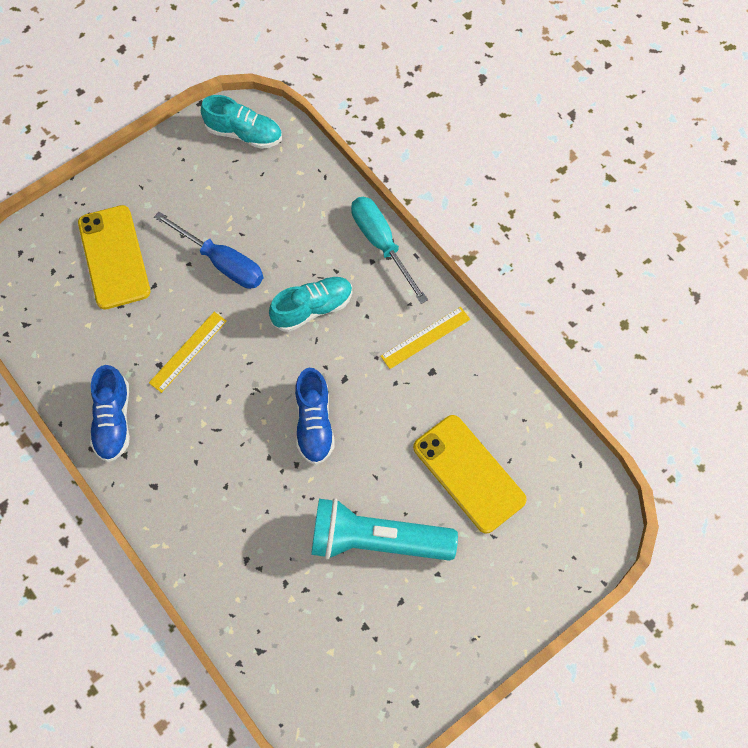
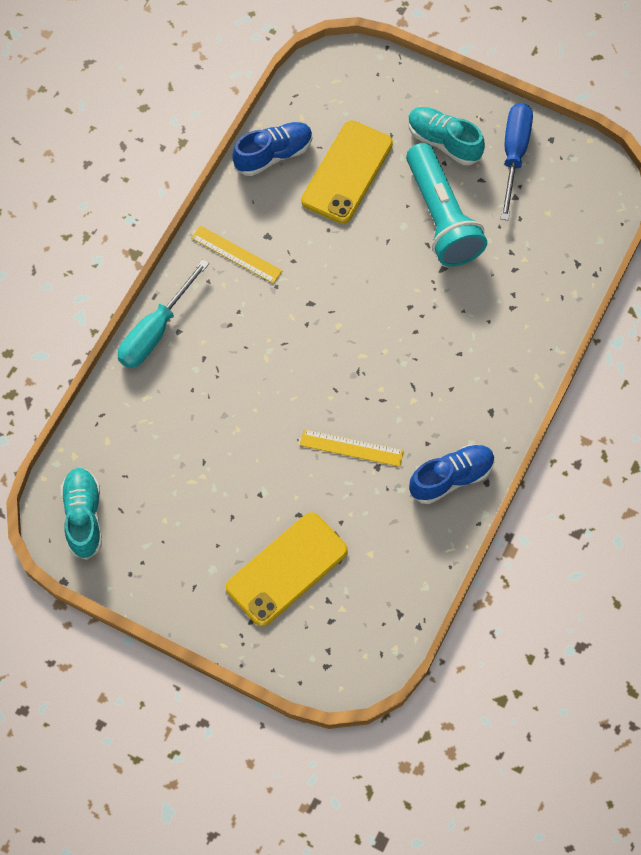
camera: 115 degrees left, 0 degrees up
blue screwdriver [154,212,263,289] -> blue screwdriver moved to [500,103,533,221]
turquoise shoe [269,277,353,332] -> turquoise shoe moved to [408,107,485,165]
blue shoe [295,368,335,465] -> blue shoe moved to [232,122,312,176]

